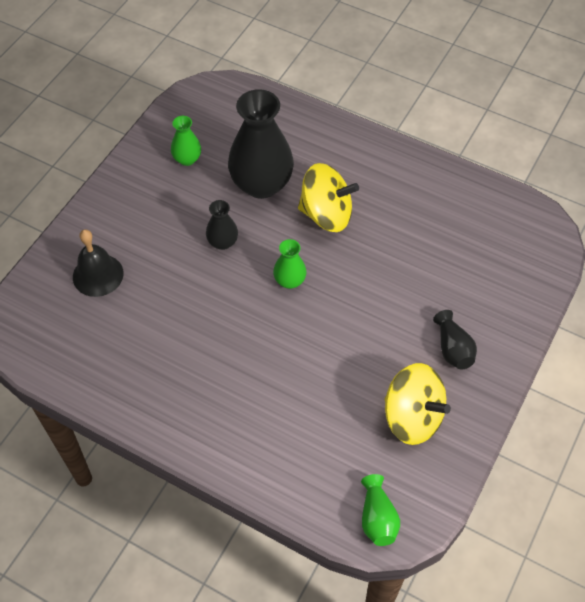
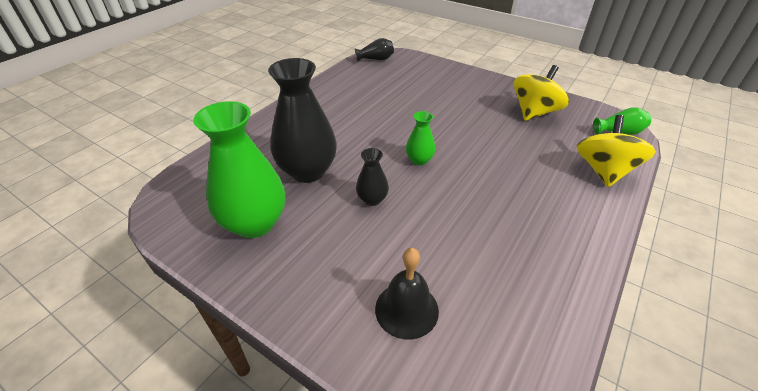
camera: 85 degrees left, 15 degrees down
green vase [171,116,201,166] -> green vase [193,101,285,238], size x2.08
yellow spinning top [298,163,359,232] -> yellow spinning top moved to [576,115,656,187]
black vase [433,310,477,370] -> black vase moved to [355,38,394,61]

